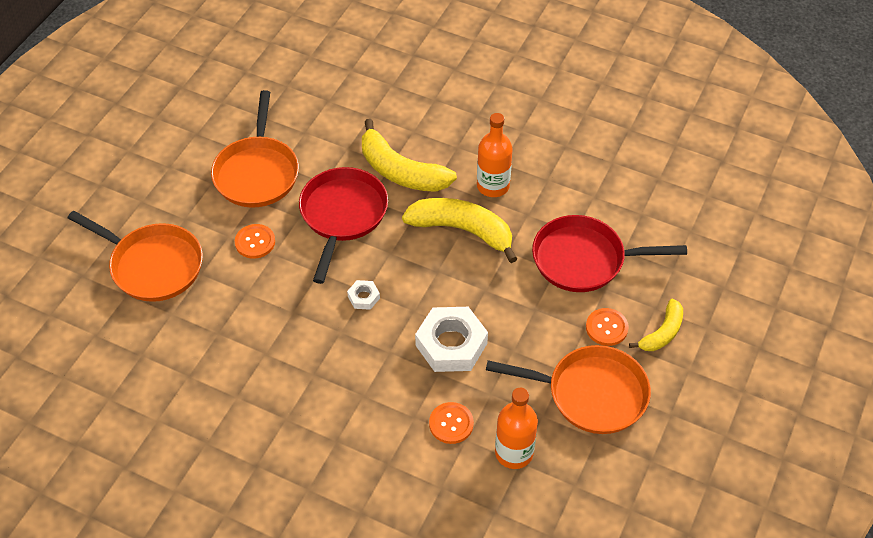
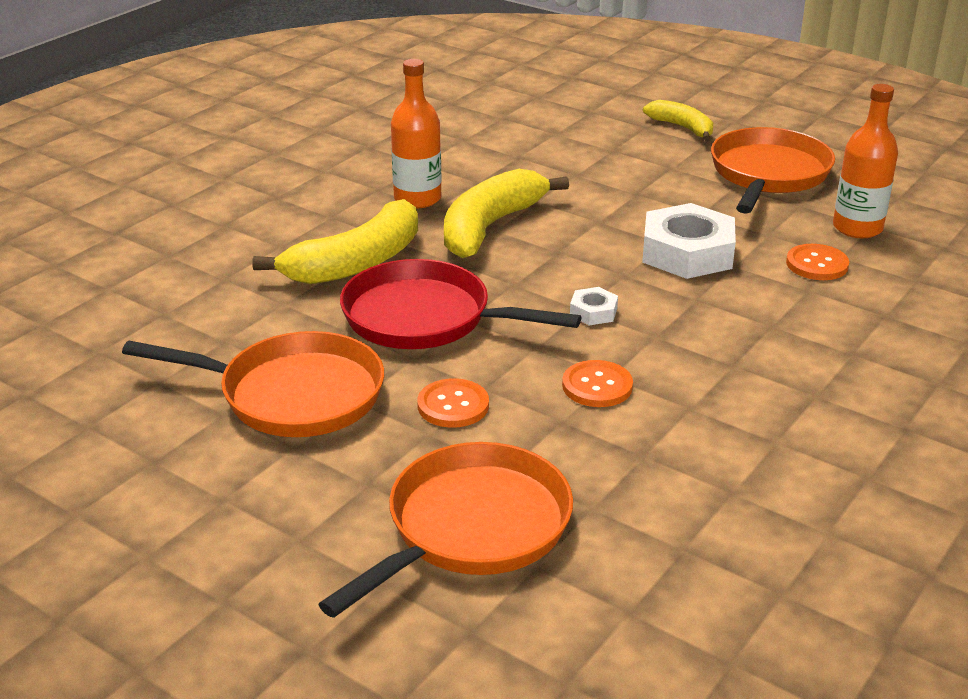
camera: 80 degrees left, 20 degrees down
red pan [532,215,687,292] -> none
orange button [586,308,629,346] -> orange button moved to [562,360,633,407]

